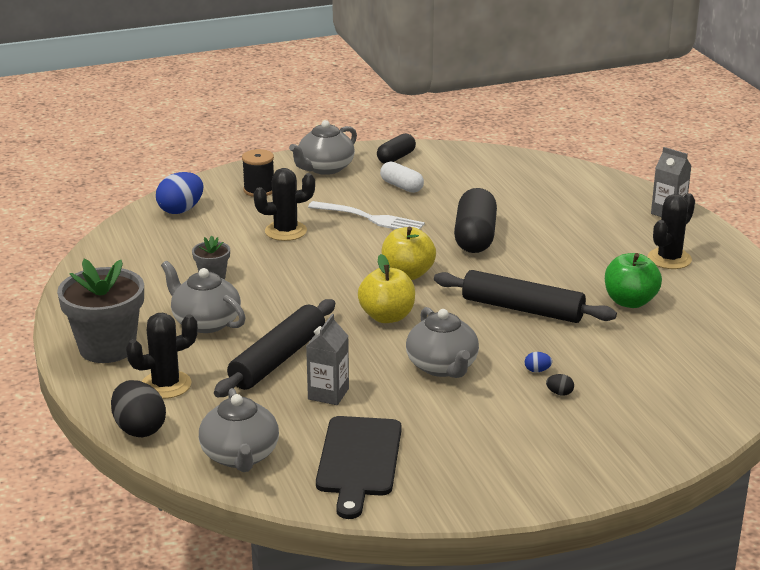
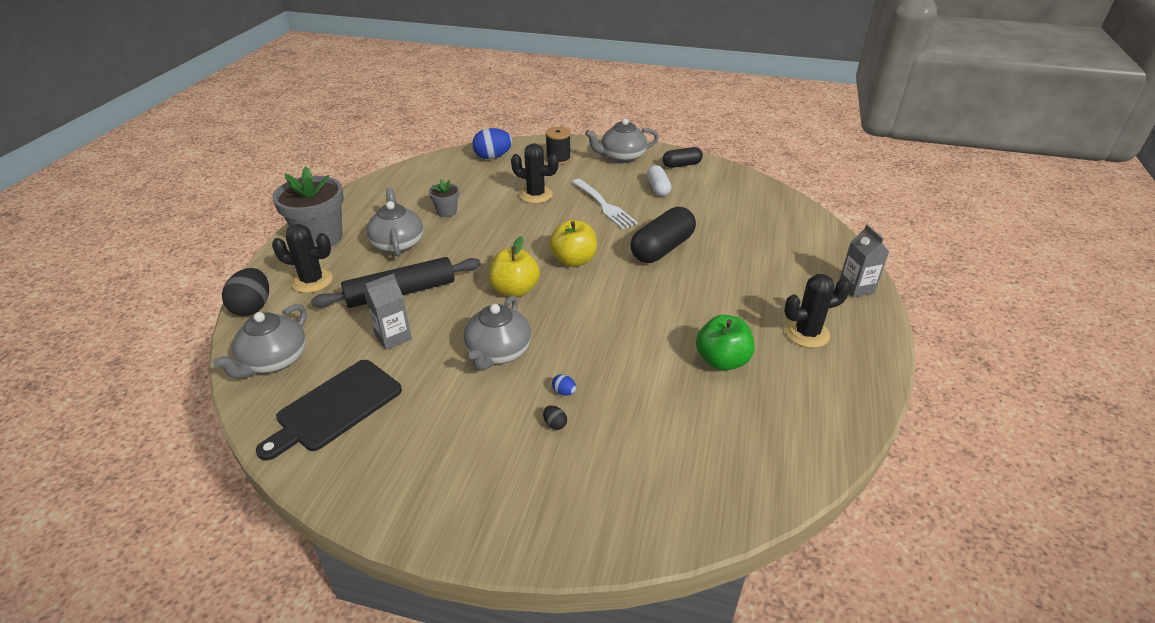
camera: 35 degrees right, 10 degrees up
black rolling pin [434,270,617,323] -> none

